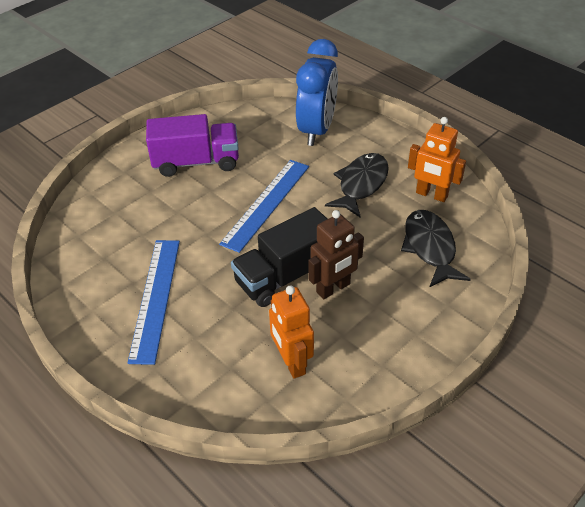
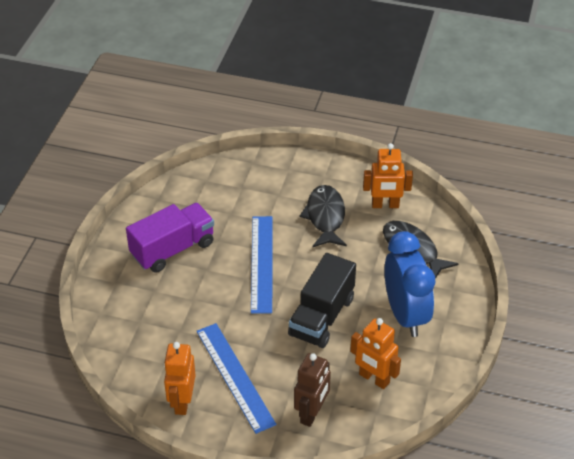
camera: 30 degrees left, 0 degrees up
blue clock [296,39,338,146] -> blue clock moved to [384,231,435,337]
brown robot [308,210,364,299] -> brown robot moved to [294,353,331,427]
none -> orange robot [164,342,196,415]

